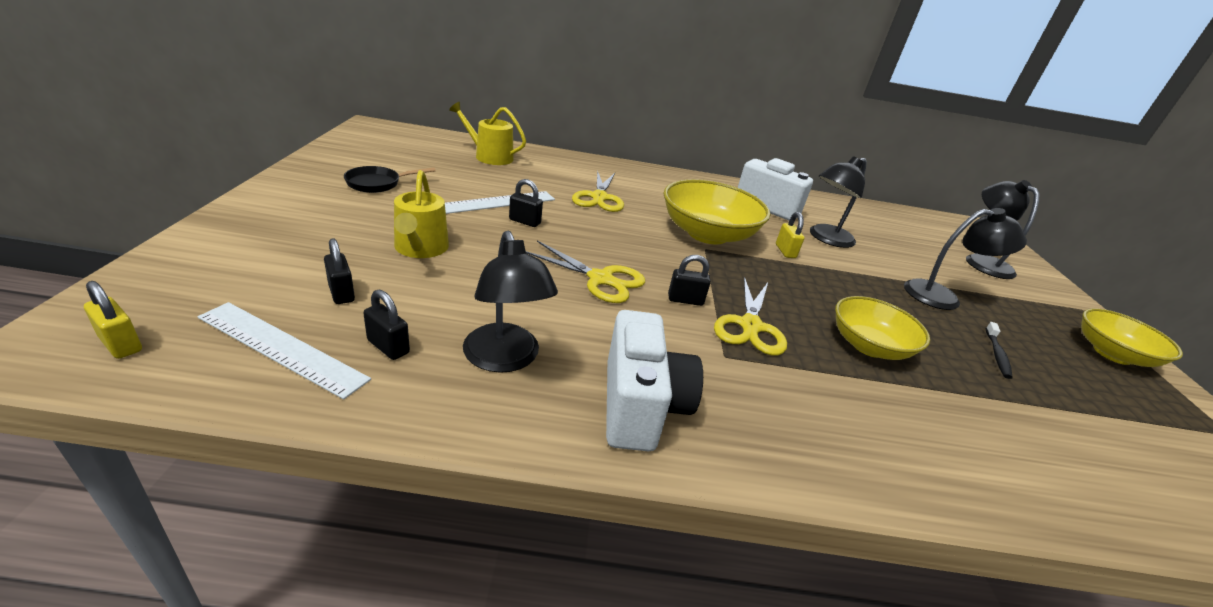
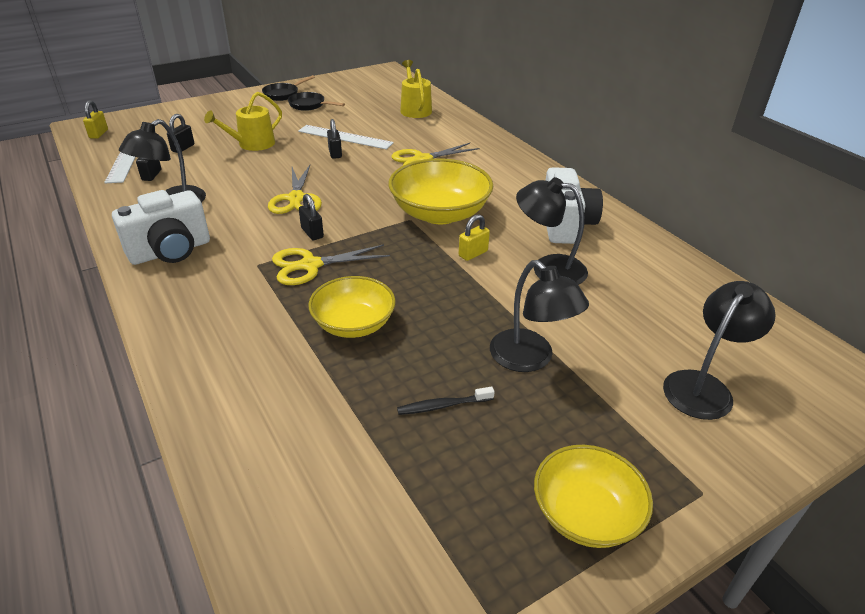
camera: 60 degrees right, 5 degrees up
none -> black pan [262,75,315,101]

